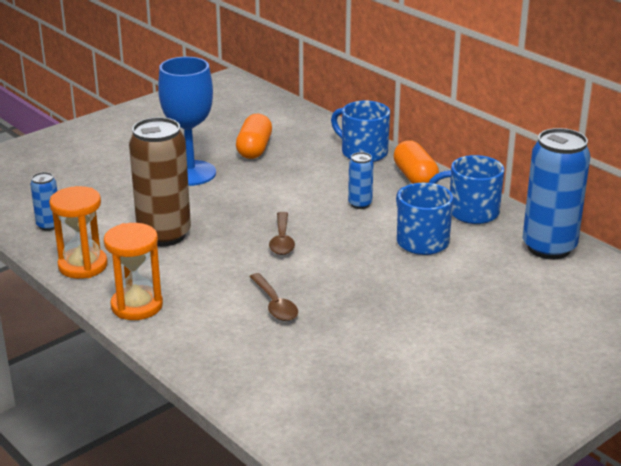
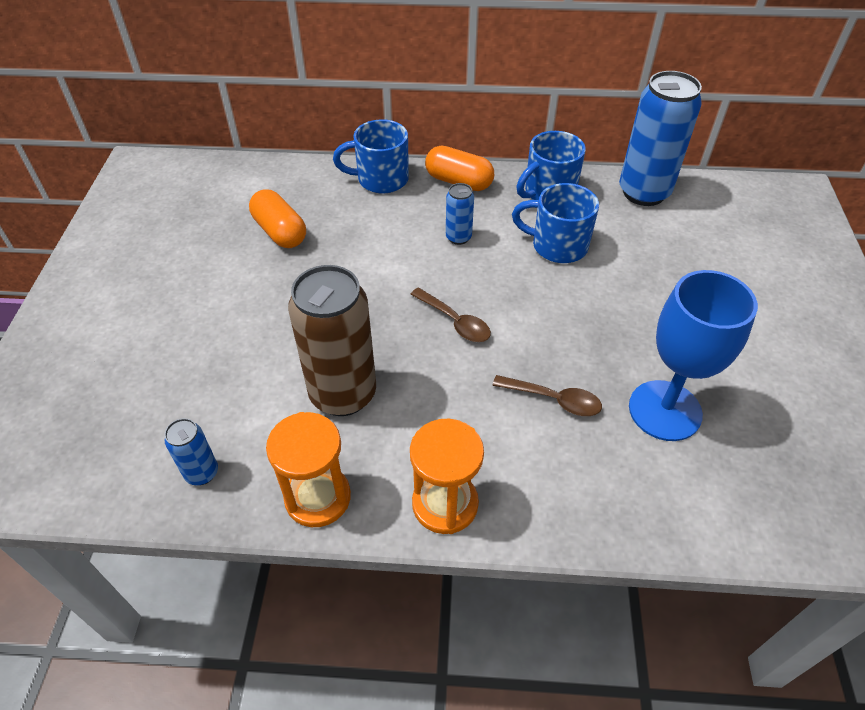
camera: 45 degrees left, 20 degrees up
blue goblet [158,57,216,186] -> blue goblet moved to [629,270,758,441]

